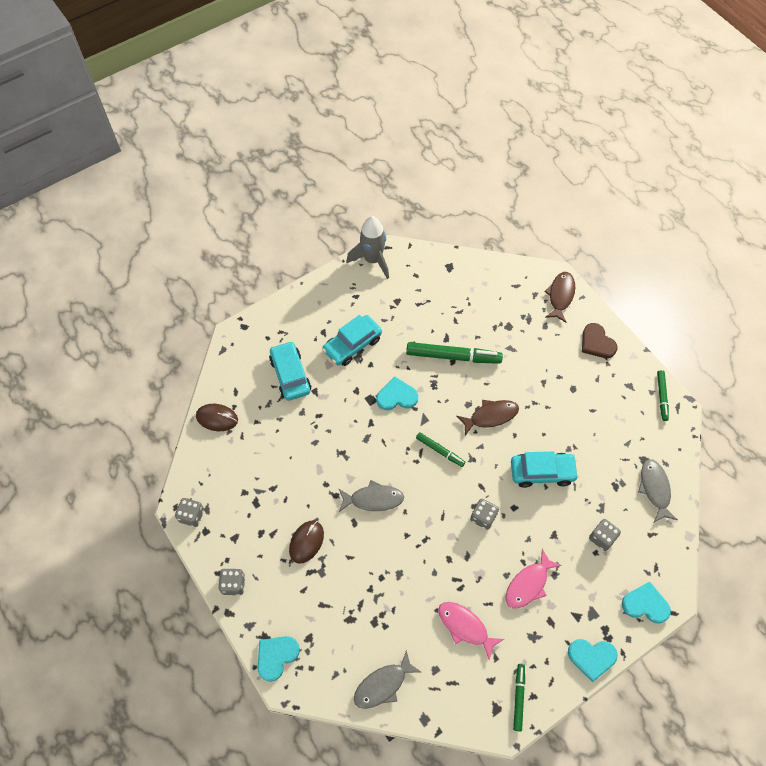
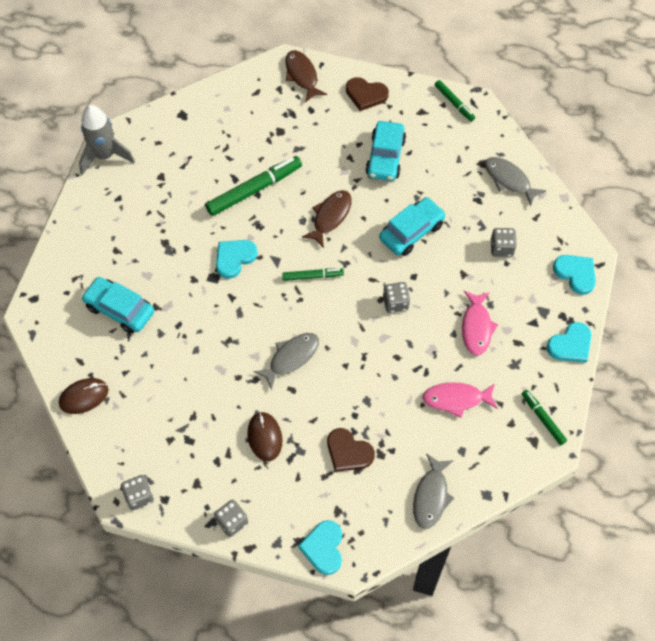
camera: 40 degrees left, 0 degrees up
turquoise car [322,315,382,366] -> turquoise car moved to [366,121,406,181]
turquoise heart [622,582,671,623] -> turquoise heart turned 75 degrees clockwise [553,255,596,295]
none -> brown heart [327,428,375,472]

